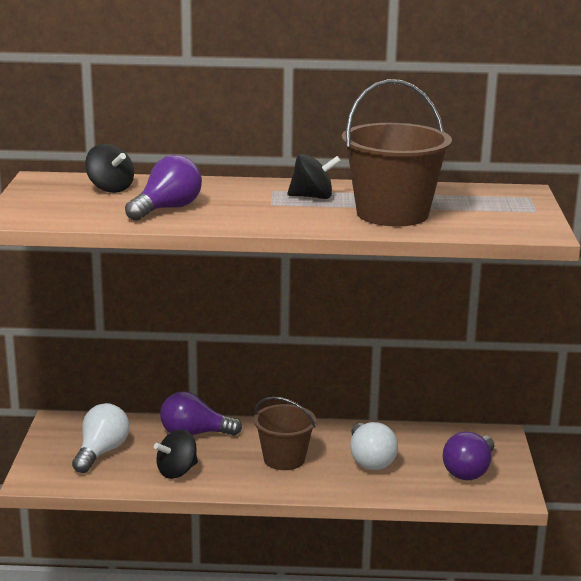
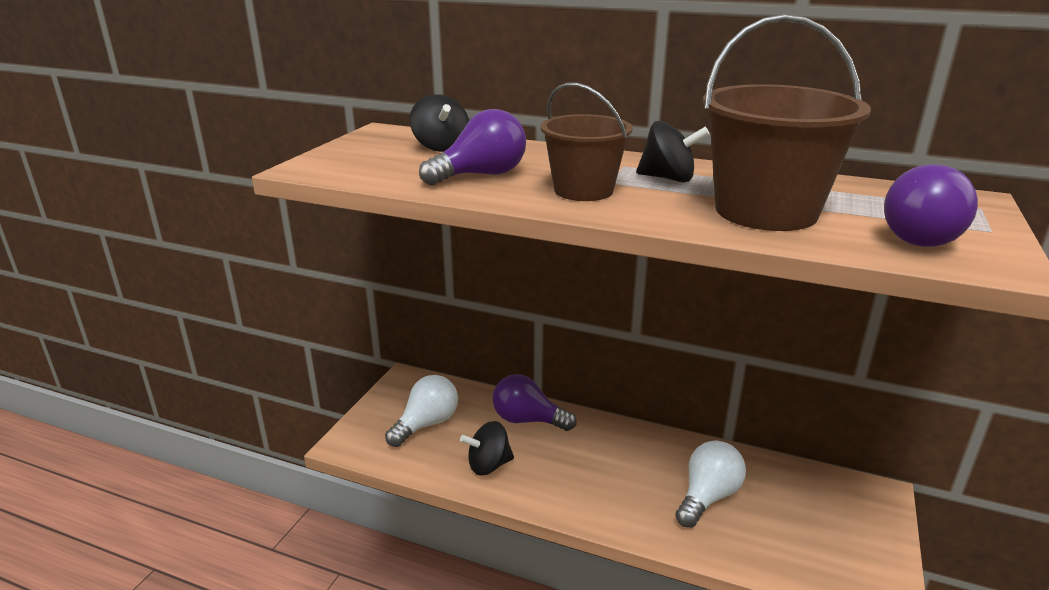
camera: 20 degrees right, 5 degrees up
brown bucket [254,397,316,470] -> brown bucket moved to [540,82,633,201]
white light bulb [350,422,398,470] -> white light bulb turned 150 degrees counterclockwise [675,441,746,528]
purple light bulb [443,431,494,480] -> purple light bulb moved to [884,164,978,247]

